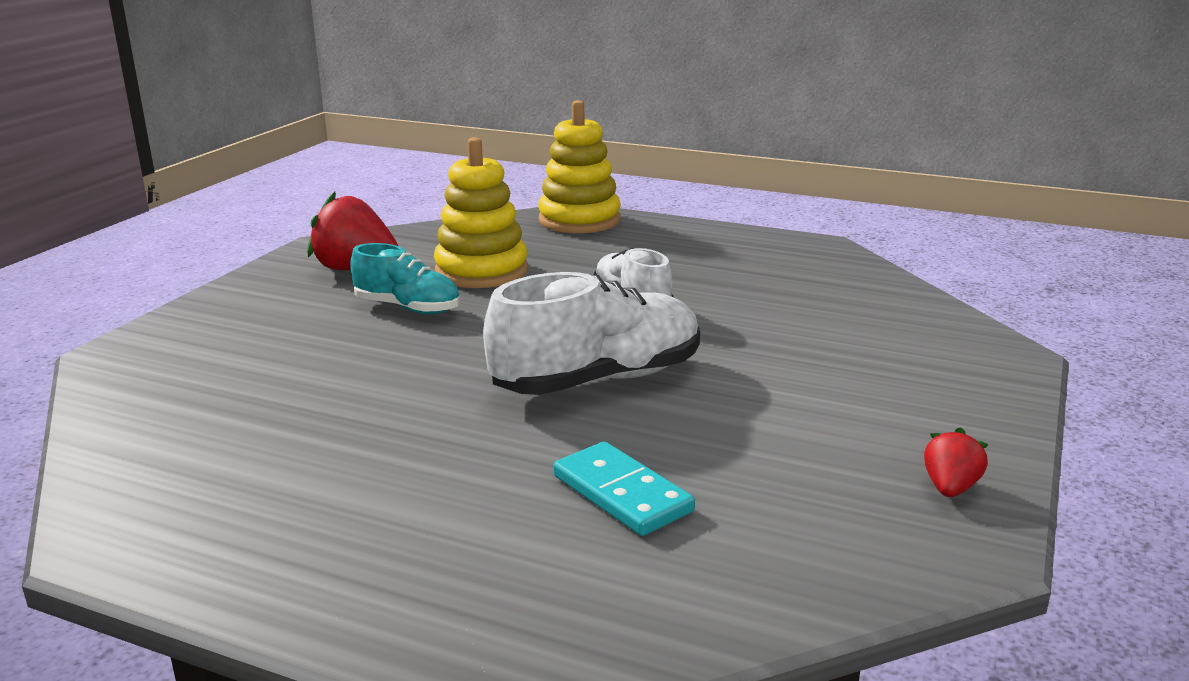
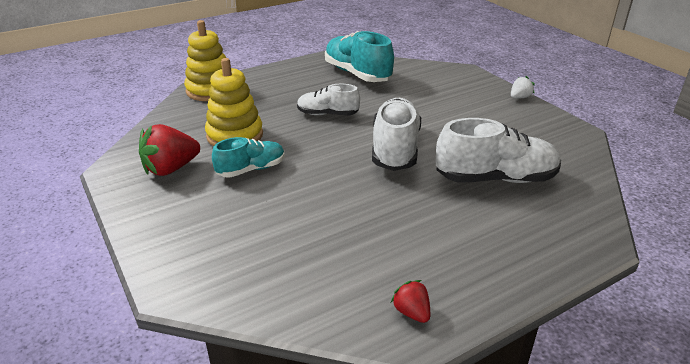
camera: 55 degrees left, 10 degrees up
turquoise domino [553,442,695,536] -> white shoe [436,118,561,183]
red strawberry [924,427,988,497] -> red strawberry moved to [391,280,430,323]
none -> turquoise shoe [325,31,394,82]
none -> white strawberry [511,76,535,99]

